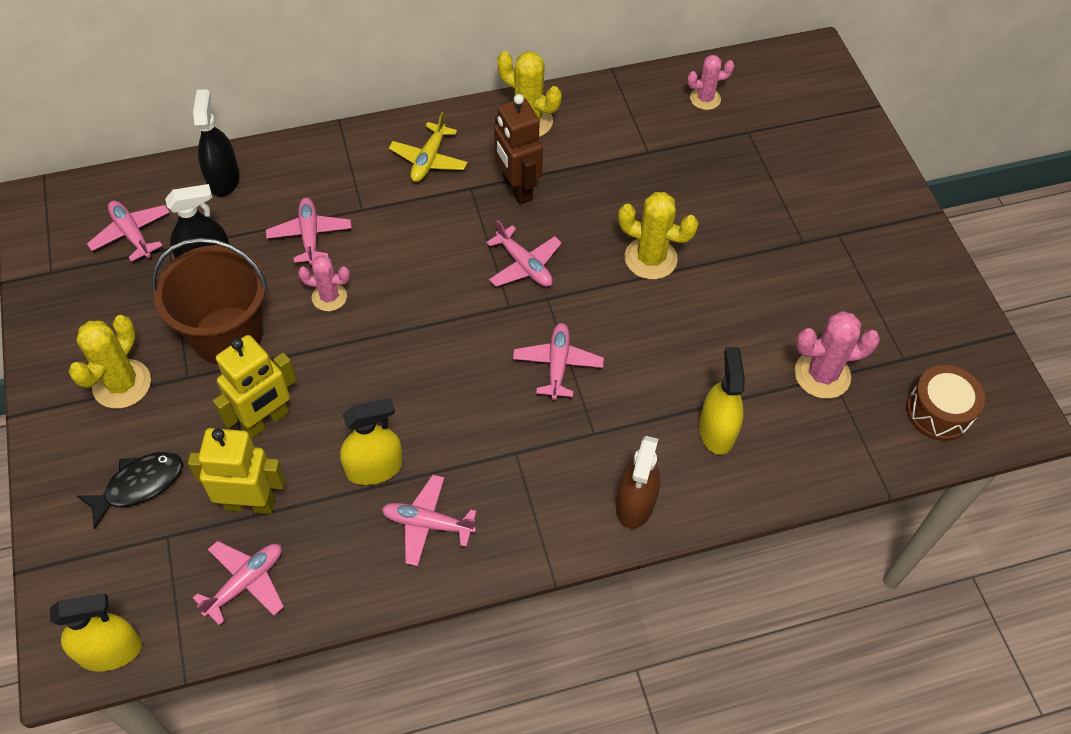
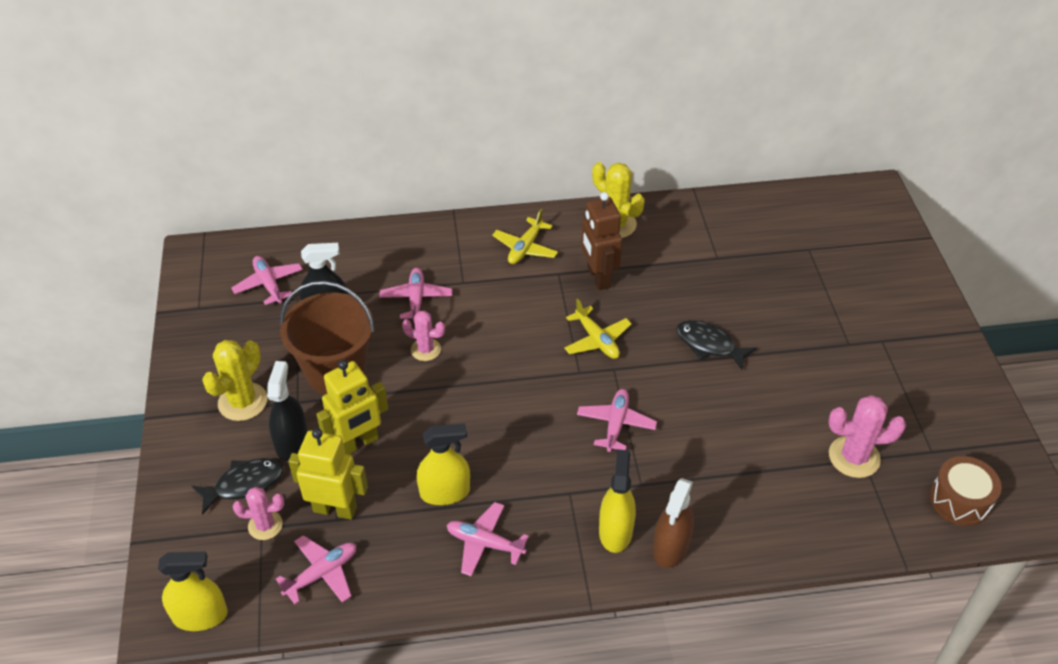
camera: 10 degrees right, 10 degrees down
black spray bottle [193,89,239,197] -> black spray bottle moved to [267,361,308,461]
pink plane [486,220,562,287] -> yellow plane [564,299,632,359]
yellow cactus [618,192,699,280] -> black fish [676,320,757,370]
pink cactus [687,55,734,110] -> pink cactus moved to [233,487,284,540]
yellow spray bottle [699,347,745,455] -> yellow spray bottle moved to [599,449,636,553]

